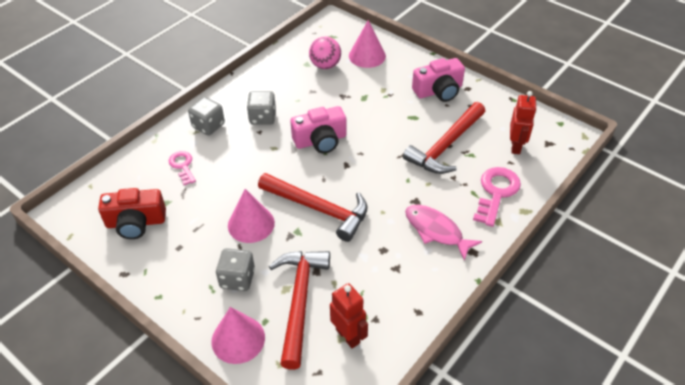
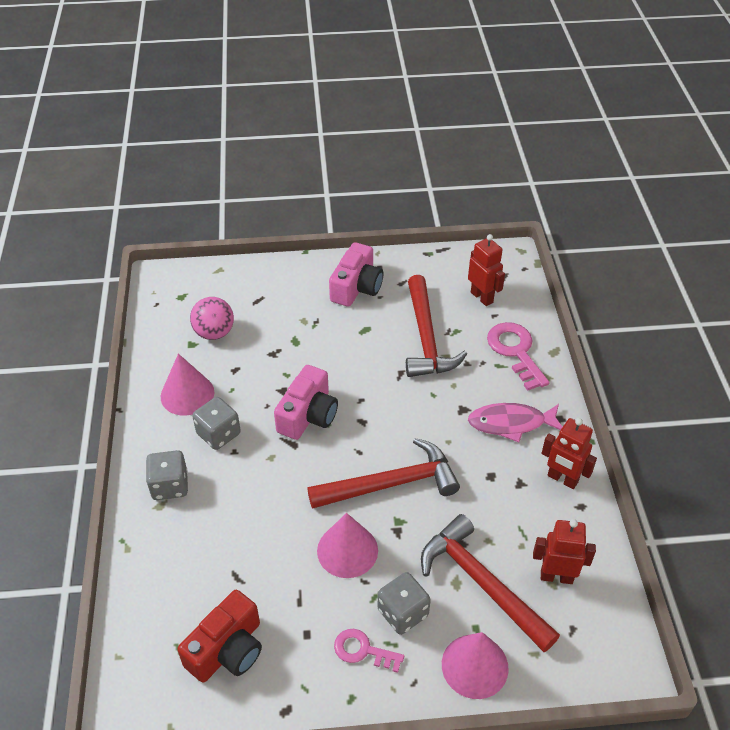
camera: 45 degrees left, 0 degrees up
pink key [169,151,196,185] -> pink key moved to [334,629,404,673]
pink cone [349,20,386,68] -> pink cone moved to [161,354,214,416]
none -> red robot [541,418,597,489]

